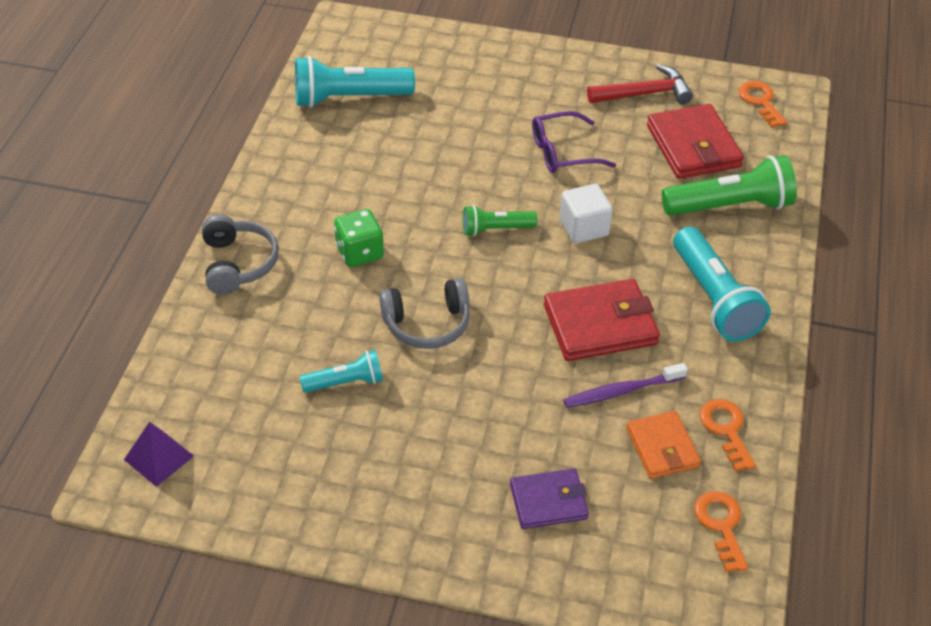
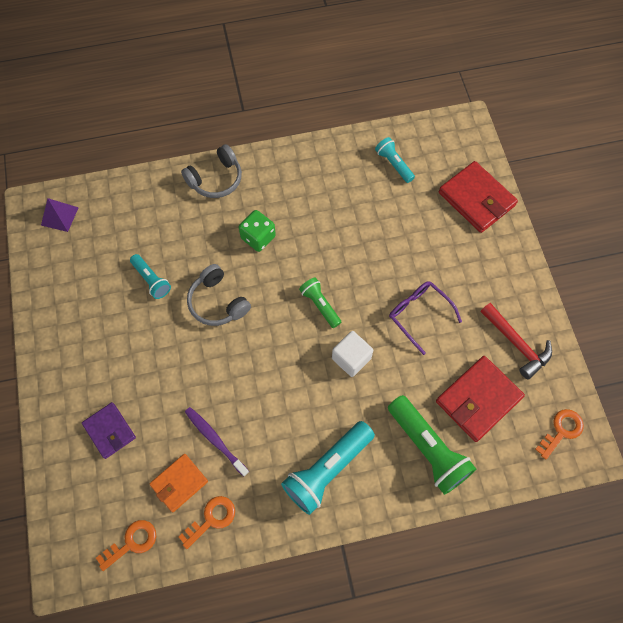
camera: 65 degrees right, 20 degrees up
turquoise flashlight [295,56,415,108] -> turquoise flashlight [375,137,415,183], size x0.56
red wallet [544,279,660,361] -> red wallet moved to [439,161,518,233]

